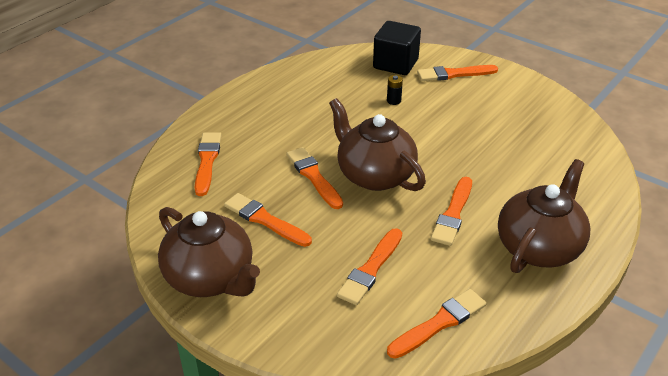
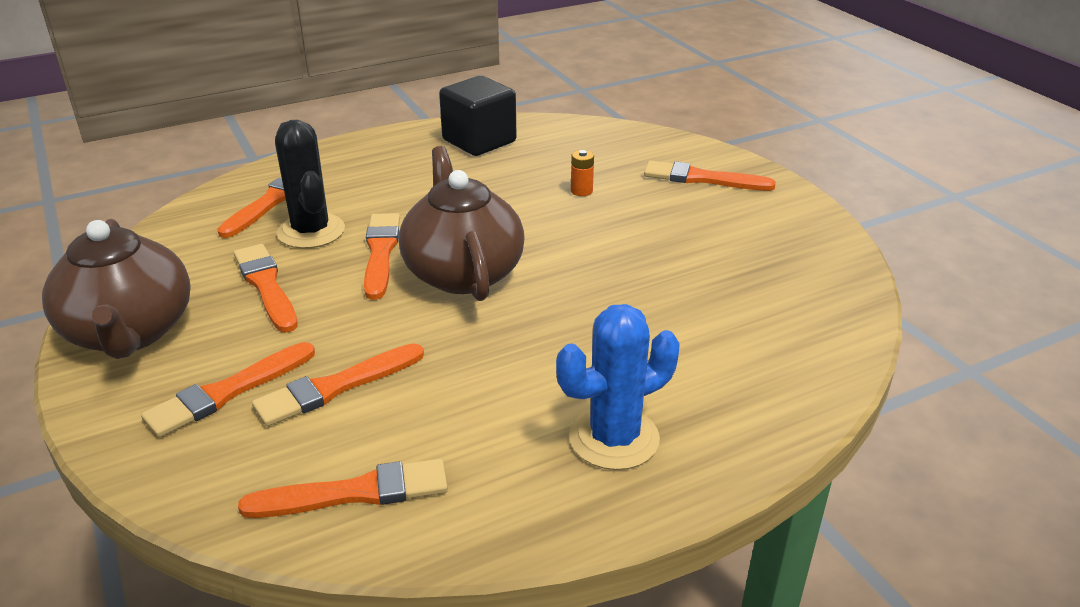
camera: 25 degrees right, 5 degrees down
black cube [373,21,421,75] -> black cube moved to [439,76,516,156]
black battery [387,75,403,105] -> orange battery [571,150,594,196]
orange brush [431,177,472,246] -> orange brush moved to [141,342,315,437]
brown teapot [498,159,590,273] -> blue cactus [556,304,679,470]
none -> black cactus [275,120,345,248]

